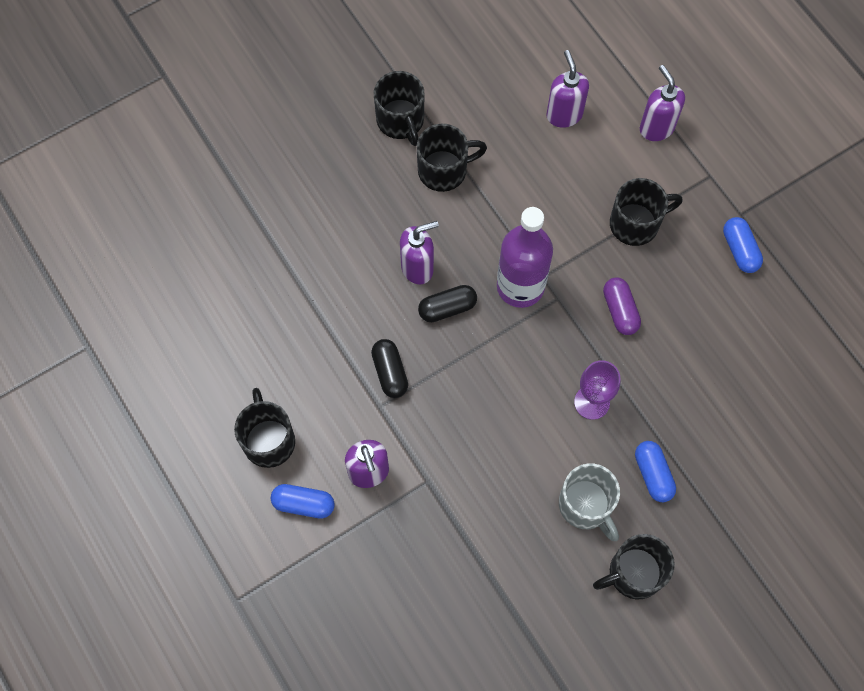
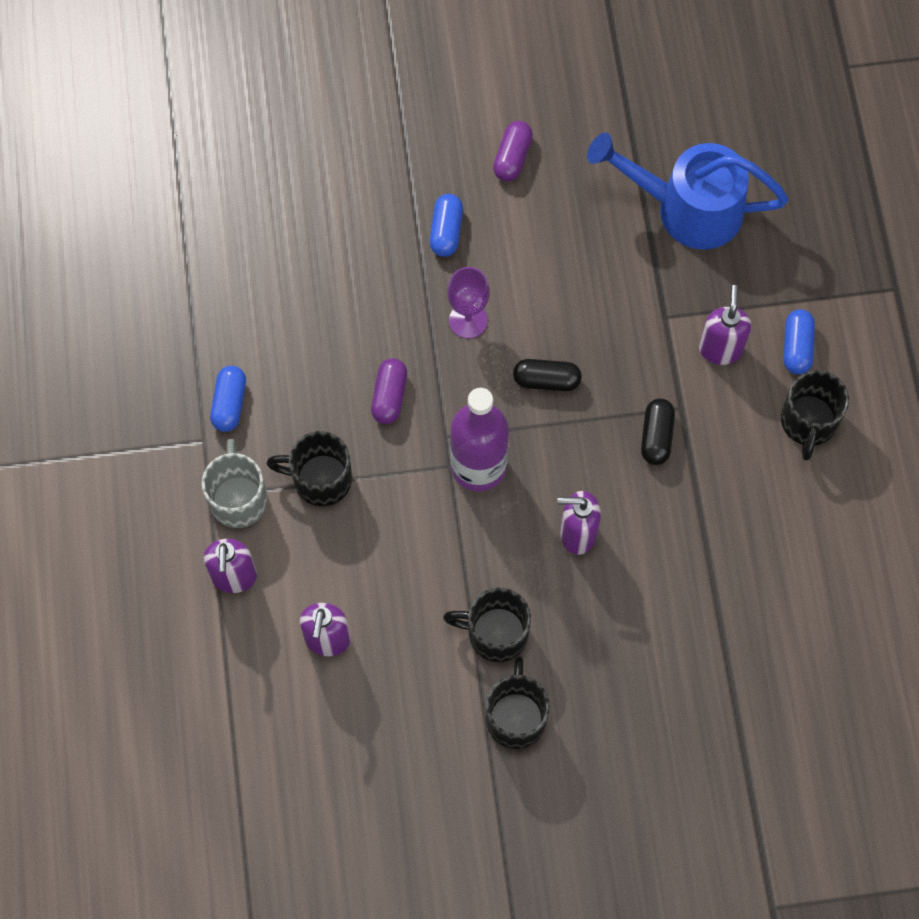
camera: 155 degrees left, 0 degrees up
blue capsule [271,484,335,518] -> blue capsule turned 60 degrees clockwise [784,309,815,375]
black capsule [418,285,477,322] -> black capsule moved to [513,359,582,391]
grey mug [559,463,620,541] -> grey mug moved to [202,439,267,528]
black mug [593,534,675,599] -> purple capsule [493,121,533,181]
none -> blue watering can [587,132,789,250]

